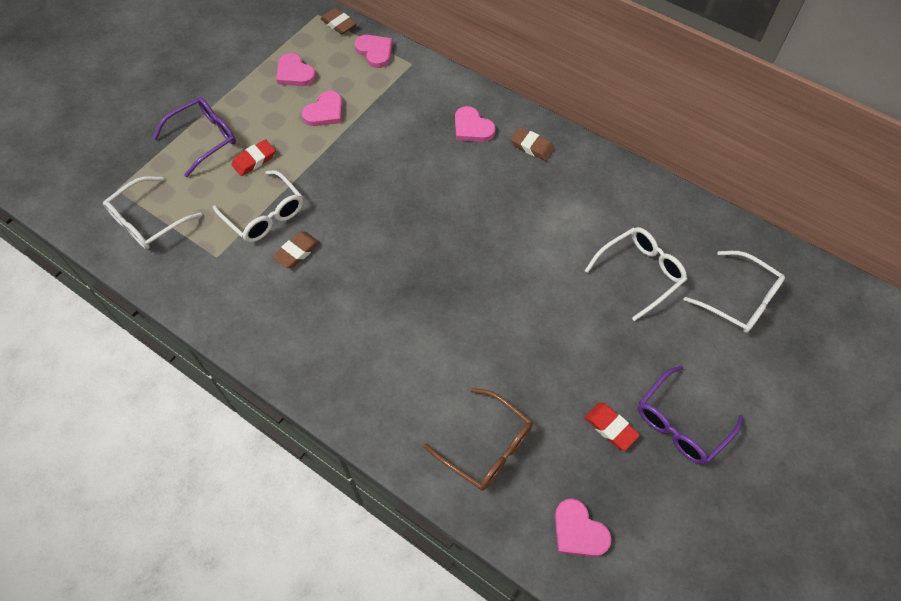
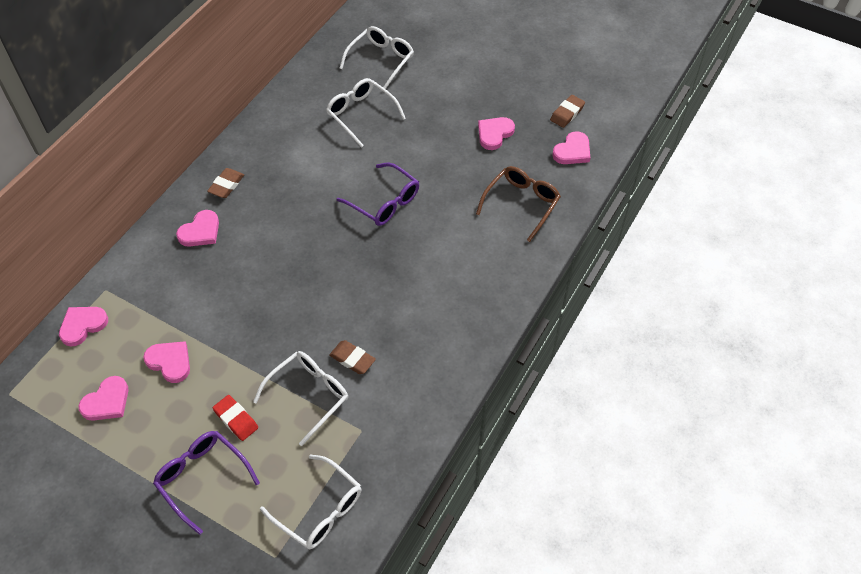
camera: 95 degrees left, 5 degrees down
brown eraser [320,8,357,34] -> brown eraser moved to [550,95,585,128]
red eraser [584,403,640,450] -> pink heart [478,117,515,150]
purple glasses [638,365,743,465] -> purple glasses moved to [336,163,419,226]

